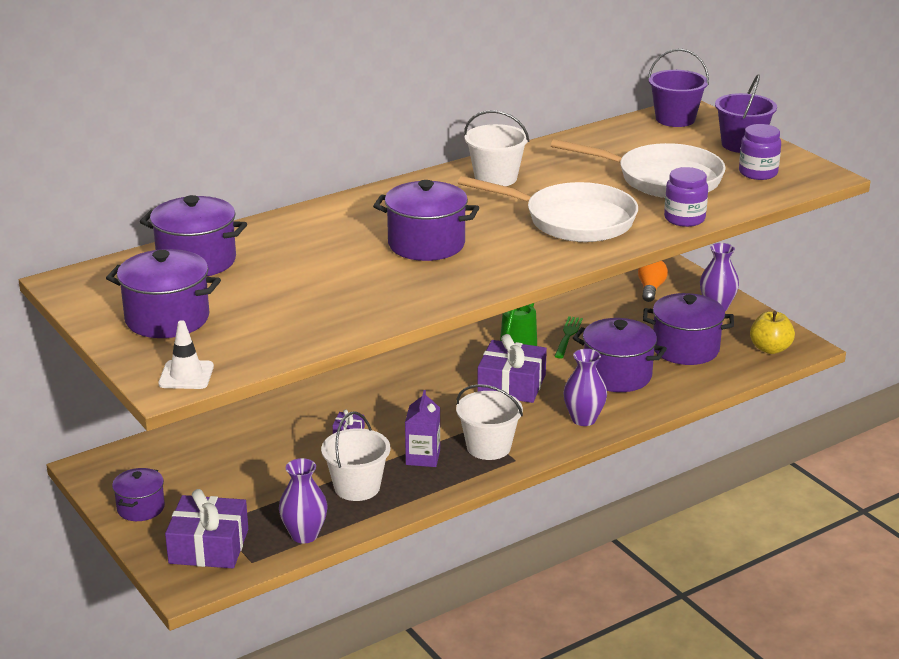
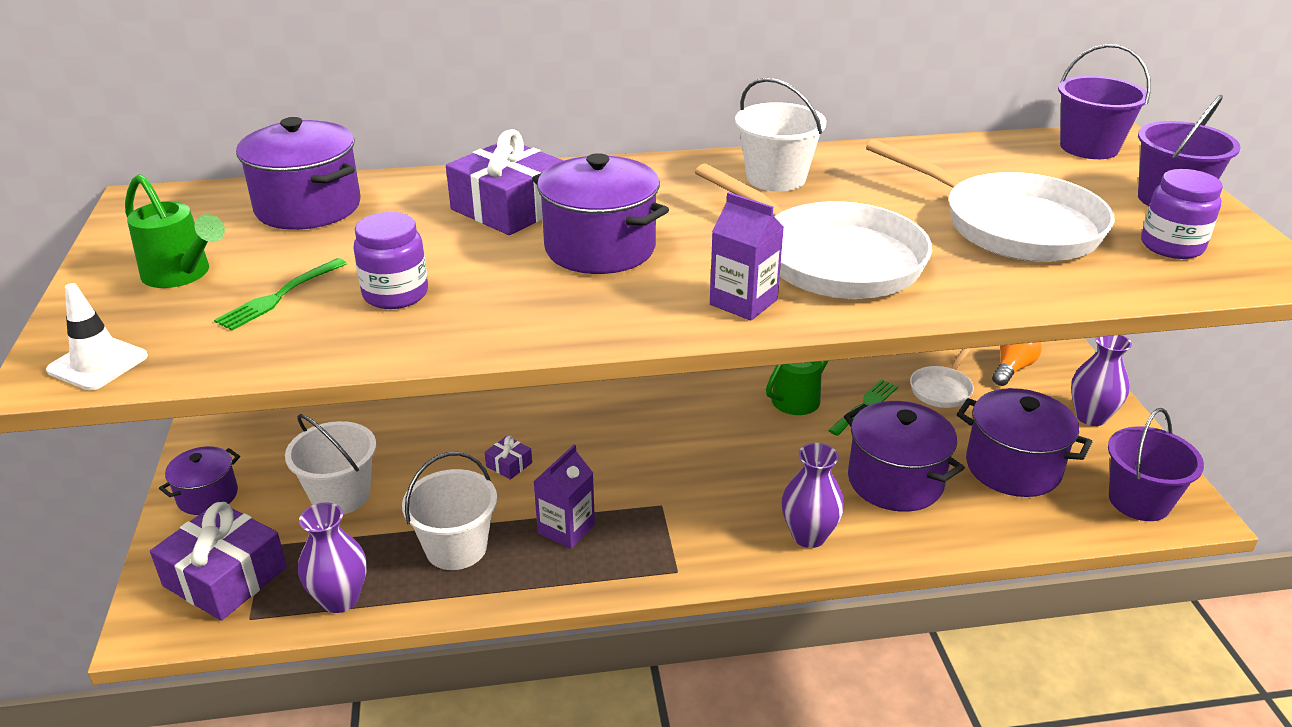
camera: 25 degrees right, 5 degrees up
purple pot [106,249,221,338] -> green watering can [125,174,225,288]
white bucket [456,384,523,460] -> white bucket moved to [285,414,376,514]
purple gift [477,334,547,403] -> purple gift moved to [446,129,564,235]
purple jar [664,167,708,227] -> purple jar moved to [353,212,428,309]
yellow apple [750,311,795,354] -> purple bucket [1108,408,1204,521]
none -> green fork [214,258,347,331]
none -> purple carton [710,192,784,321]
none -> white pan [910,348,974,408]

